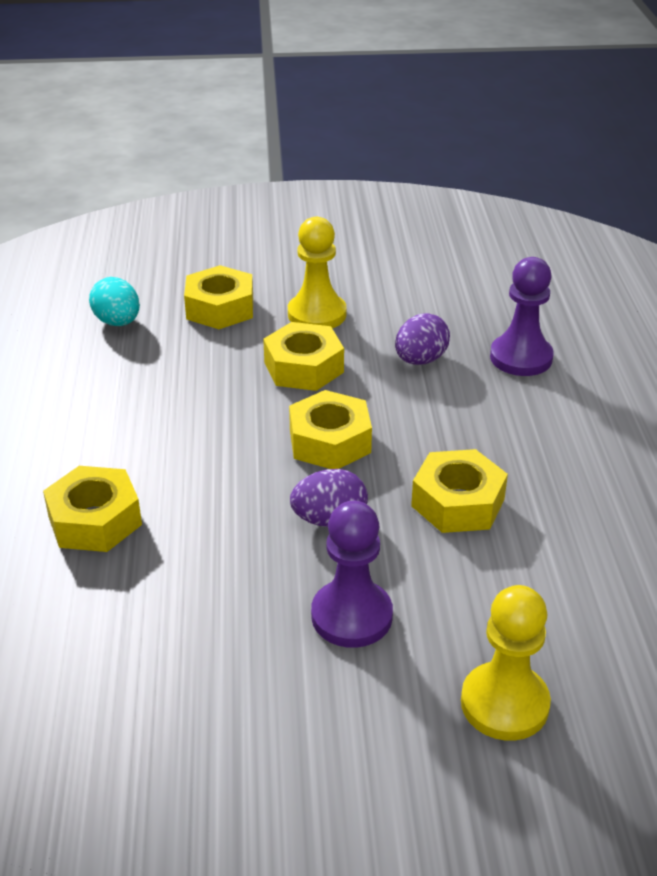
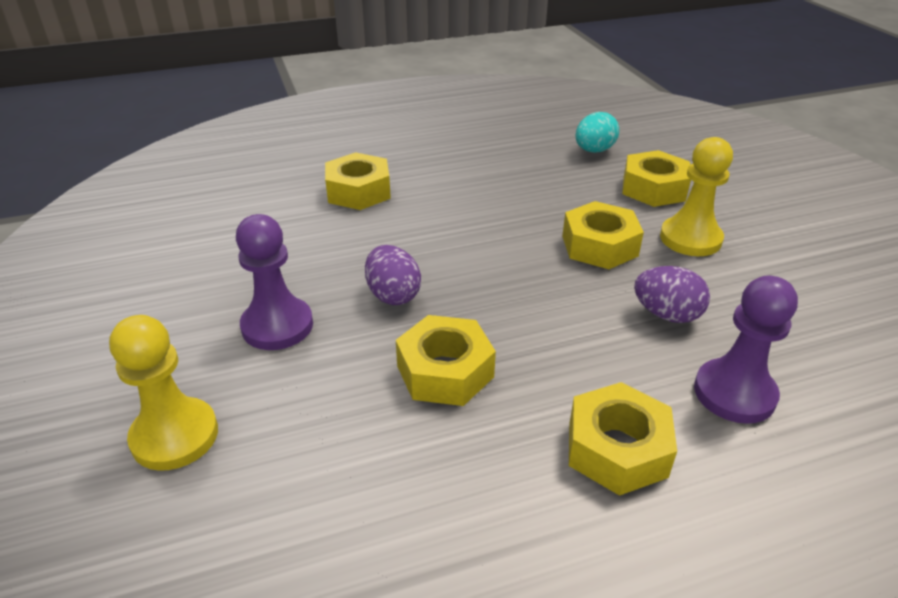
camera: 75 degrees right, 0 degrees up
yellow nut [289,390,372,469] -> yellow nut moved to [569,382,677,496]

